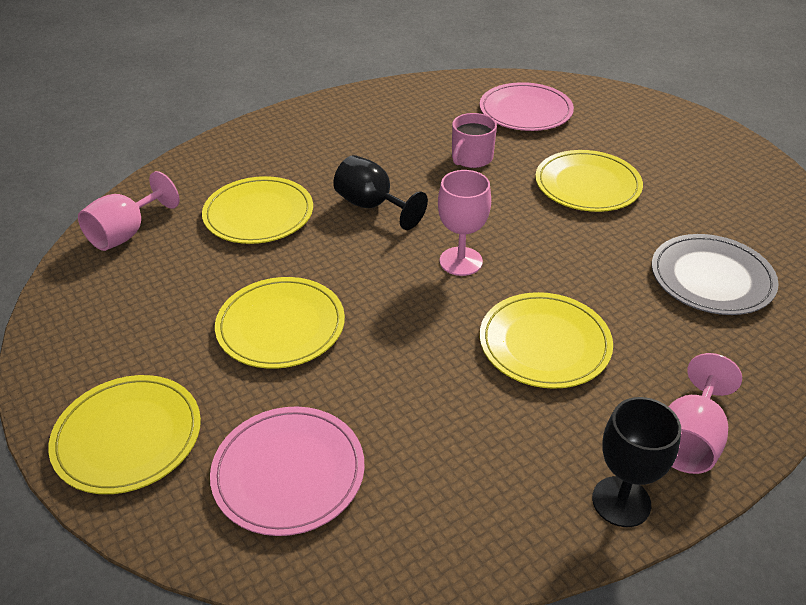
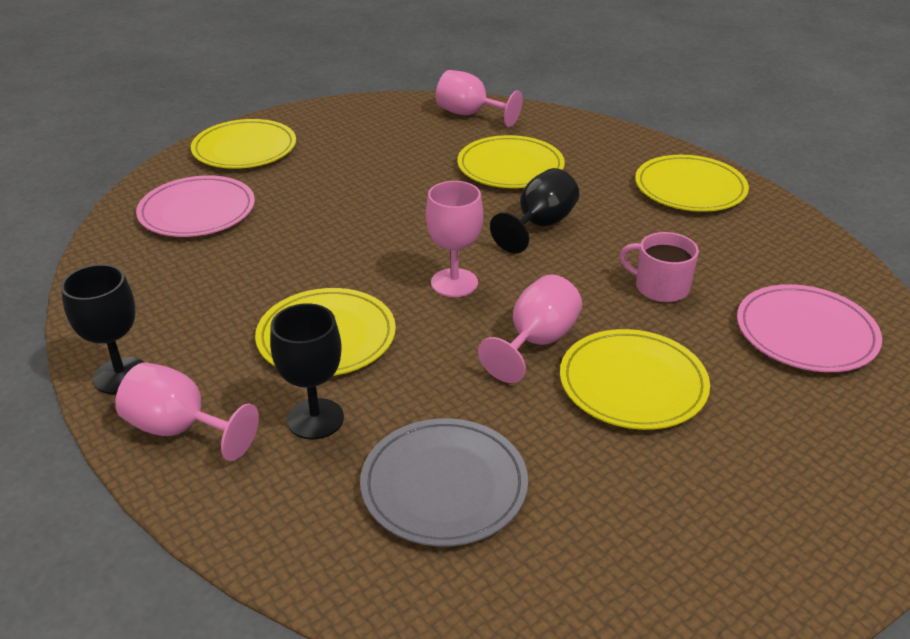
camera: 85 degrees right, 5 degrees down
yellow plate [215,277,345,369] -> yellow plate moved to [635,155,749,212]
none -> black goblet [270,303,344,439]
none -> pink goblet [478,274,582,383]

